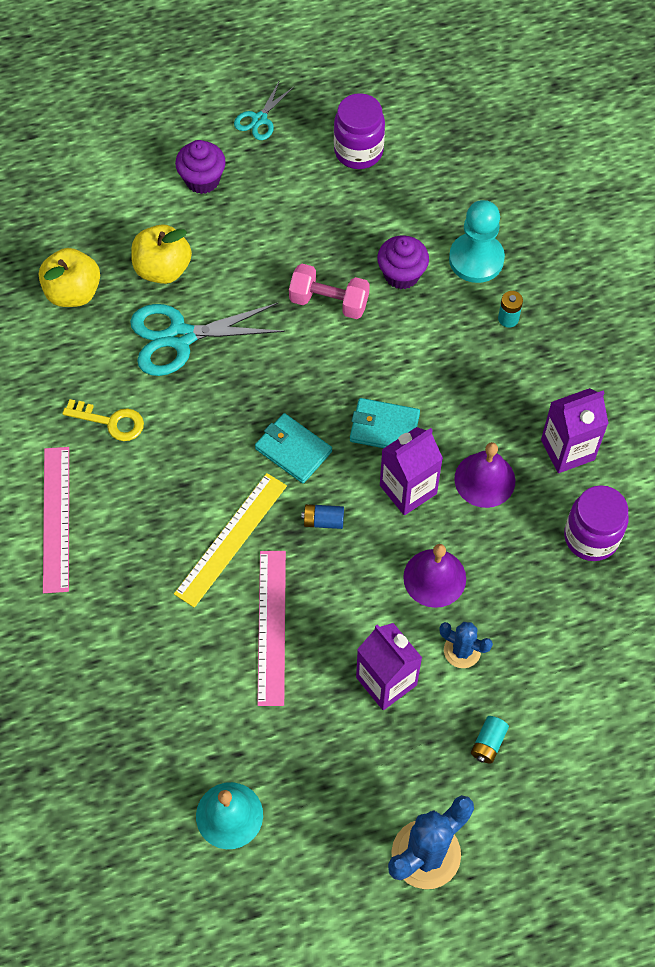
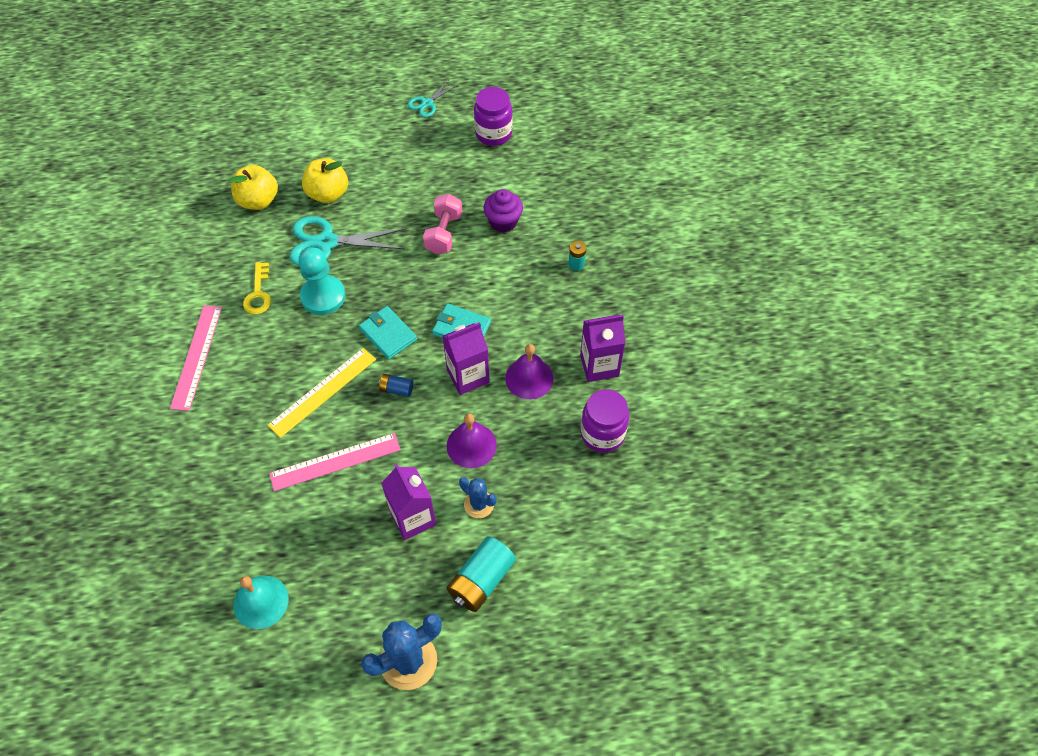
camera: 10 degrees right, 5 degrees down
yellow key [63,399,144,441] -> yellow key turned 60 degrees clockwise [243,262,271,315]
purple cupcake [175,140,226,194] -> none
pink ruler [257,551,286,706] -> pink ruler turned 60 degrees clockwise [269,433,401,491]
pink dumbbell [289,264,370,319] -> pink dumbbell turned 75 degrees clockwise [423,194,462,254]
turquoise pawn [449,200,505,283] -> turquoise pawn moved to [298,247,345,315]
turquoise battery [471,716,509,764] -> turquoise battery [447,536,516,612], size x1.93

